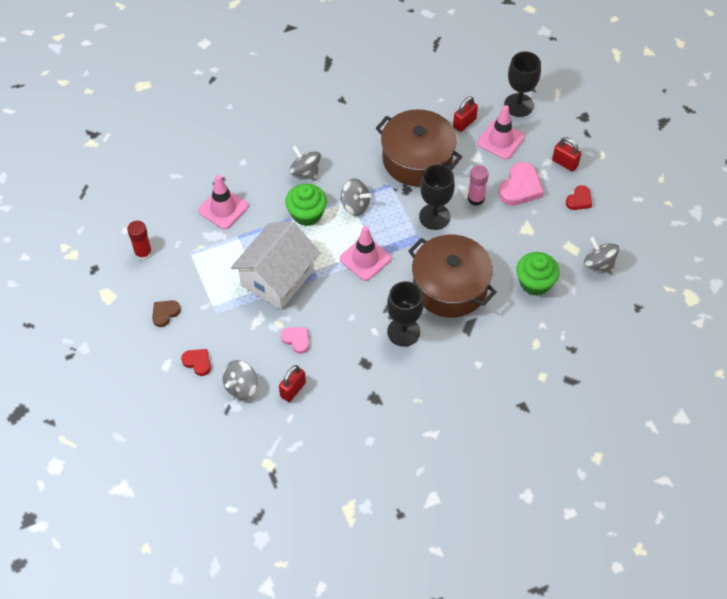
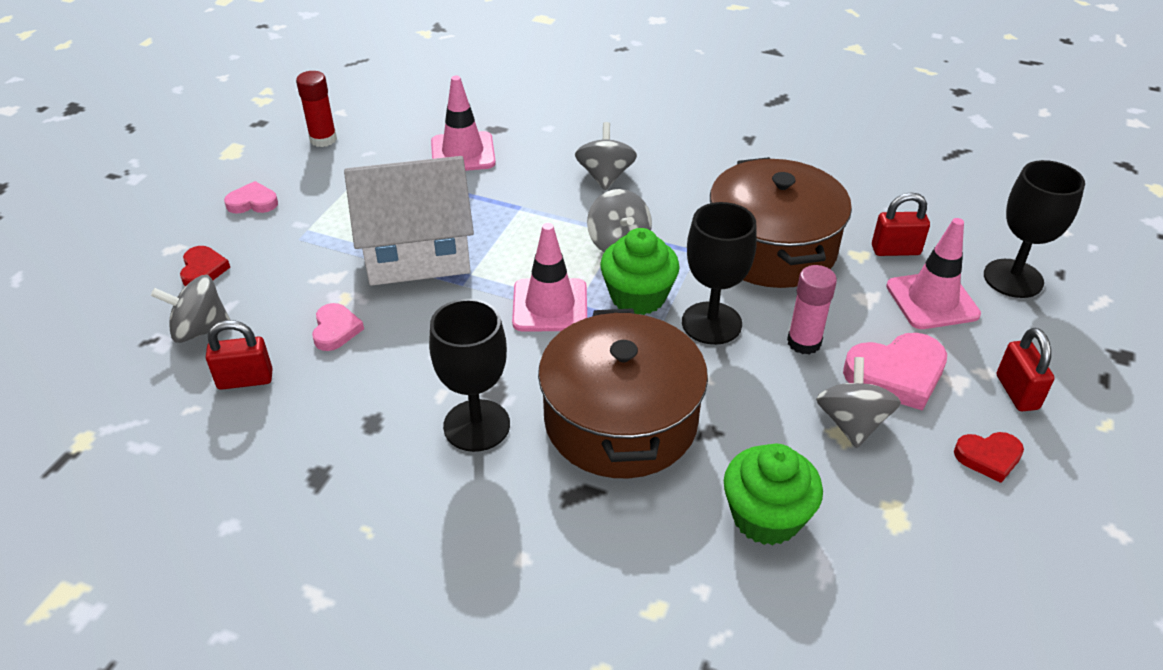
camera: 45 degrees right, 15 degrees down
brown heart [152,300,181,327] -> pink heart [224,181,278,214]
green cupcake [285,184,327,226] -> green cupcake moved to [600,228,680,315]
grey spinning top [584,237,619,274] -> grey spinning top moved to [816,357,901,448]

